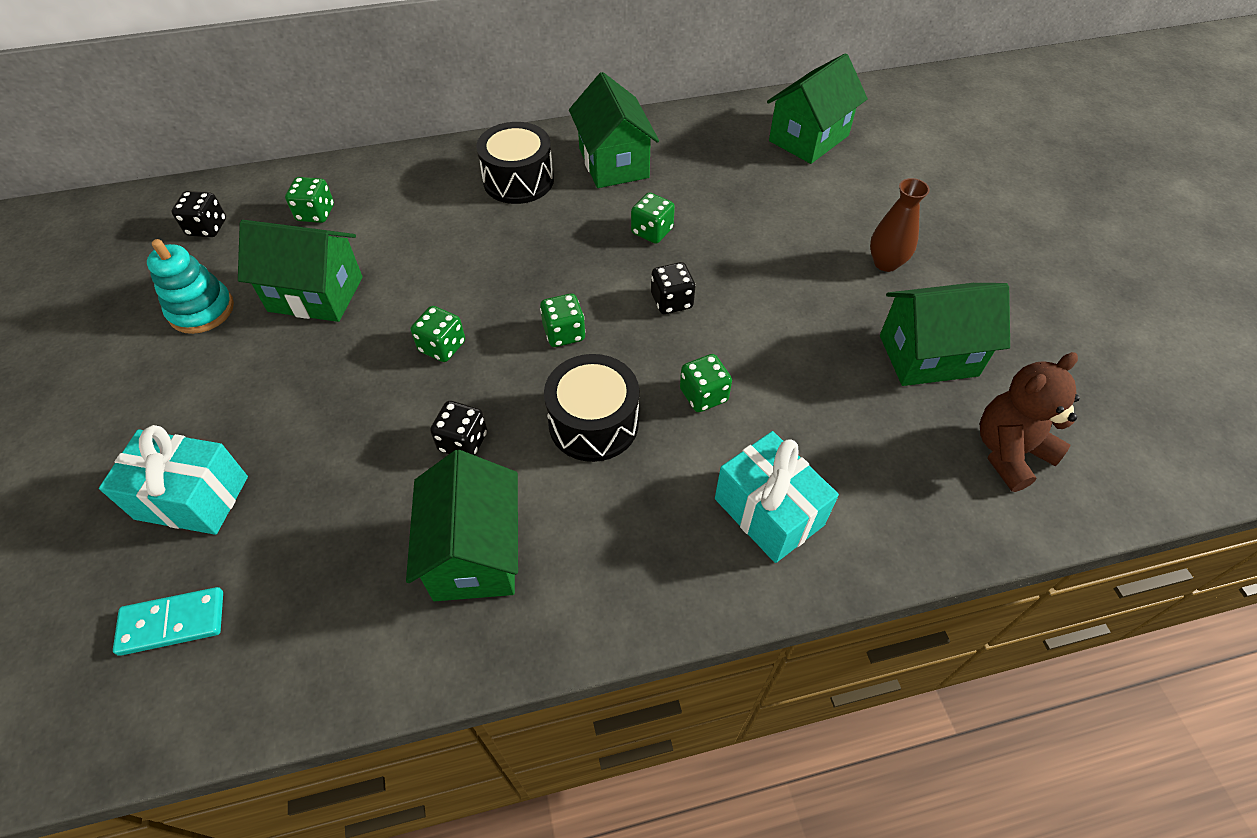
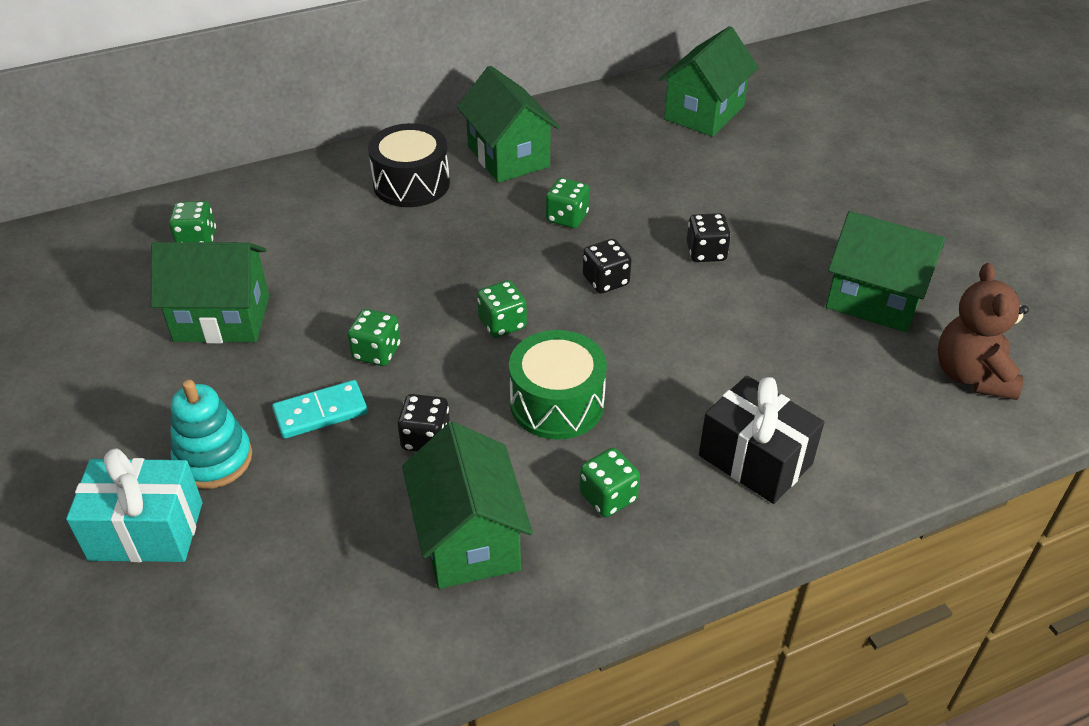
camera: 10 degrees left, 10 degrees down
turquoise domino [113,587,223,656] -> turquoise domino moved to [272,380,368,439]
turquoise stacking toy [147,239,234,334] -> turquoise stacking toy moved to [171,380,252,489]
black dice [171,191,226,237] -> black dice moved to [687,213,731,262]
black drum [544,354,639,462] -> green drum [509,330,607,440]
green dice [680,354,732,412] -> green dice moved to [579,448,640,517]
turquoise gift [715,431,839,563] -> black gift [699,375,824,504]
brown vase [870,178,930,272] -> none
green house [880,283,1010,386] -> green house turned 45 degrees clockwise [826,211,945,332]
brown teddy bear [980,352,1080,492] -> brown teddy bear turned 45 degrees counterclockwise [937,263,1029,400]

